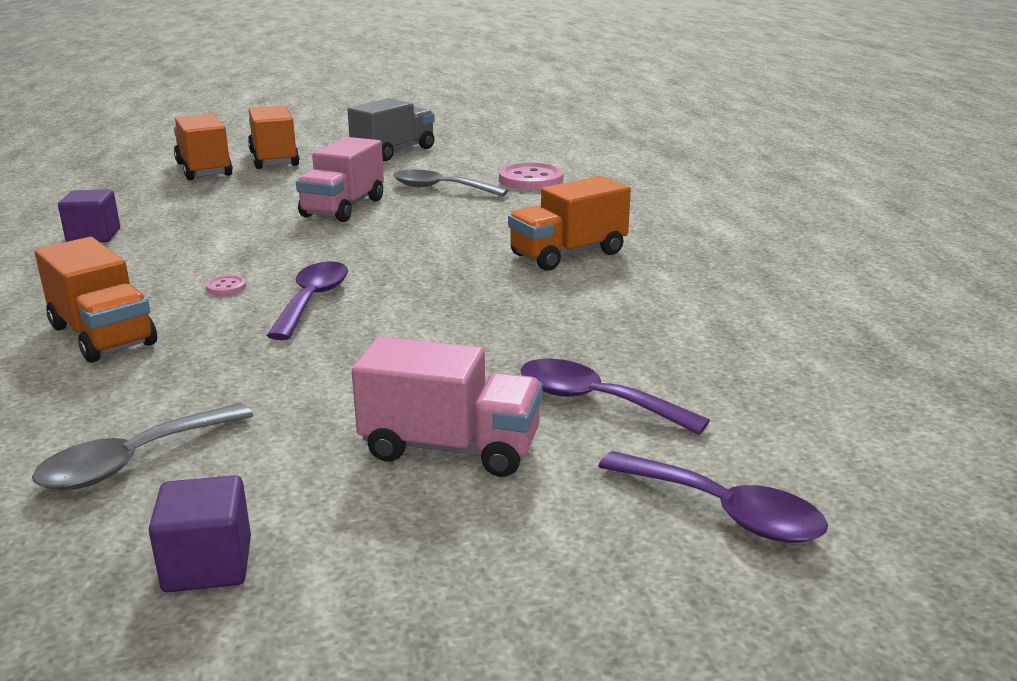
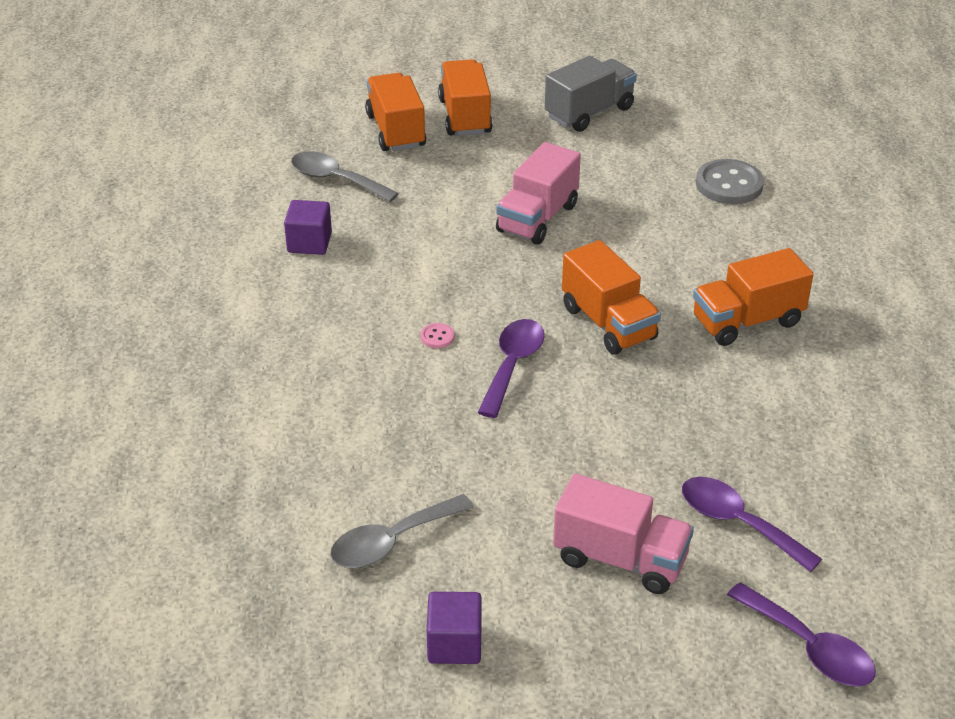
camera: 10 degrees right, 15 degrees up
orange truck [35,237,157,363] -> orange truck moved to [562,240,661,355]
grey spoon [393,170,508,197] -> grey spoon moved to [291,151,399,202]
pink button [499,163,563,190] -> grey button [696,159,764,204]

